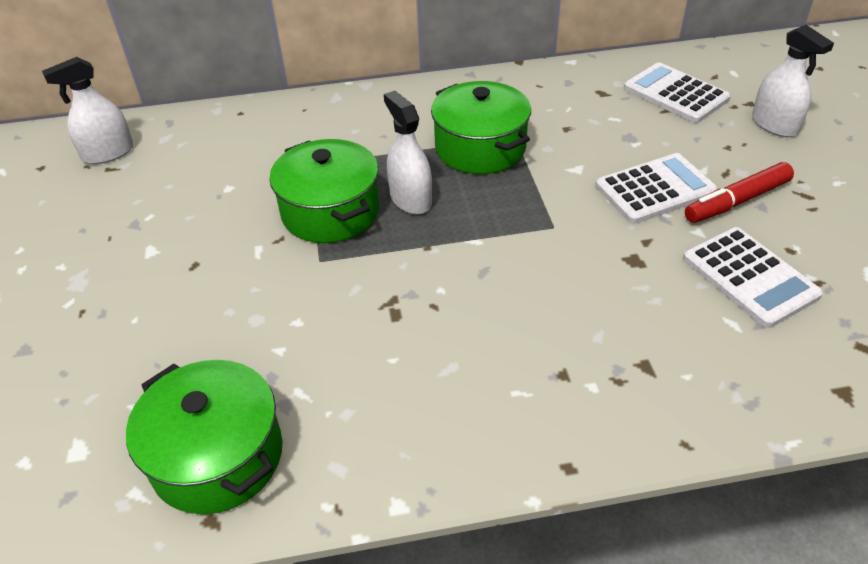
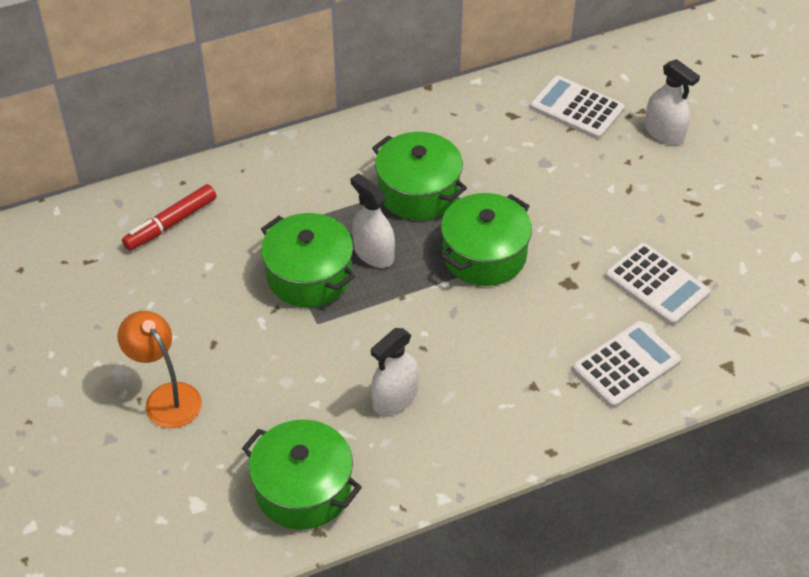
camera: 15 degrees left, 5 degrees up
white spray bottle [42,57,134,164] -> white spray bottle moved to [371,328,419,415]
white calculator [595,153,718,224] -> white calculator moved to [572,321,681,408]
red marker [685,162,794,223] -> red marker moved to [122,184,216,251]
none -> orange lamp [117,311,202,428]
none -> green pot [441,193,532,286]

